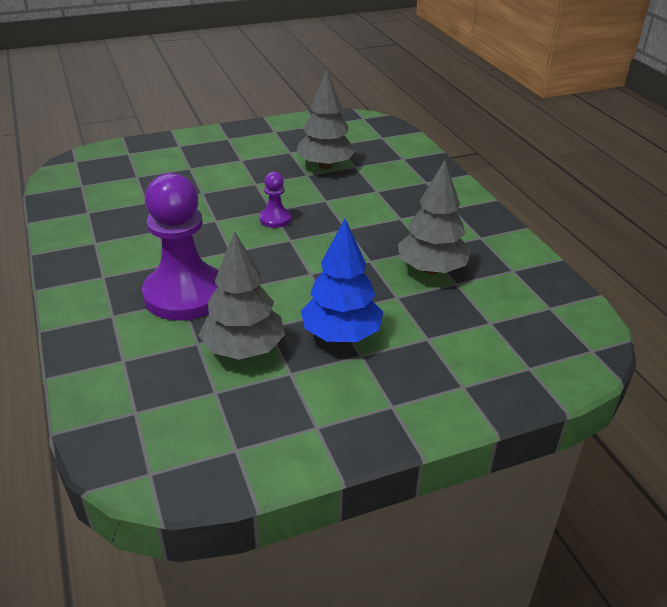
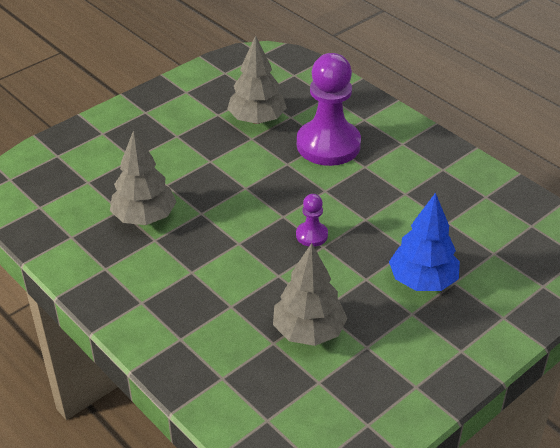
camera: 160 degrees right, 5 degrees up
blue tree [301,219,383,342] -> blue tree moved to [389,193,460,291]

